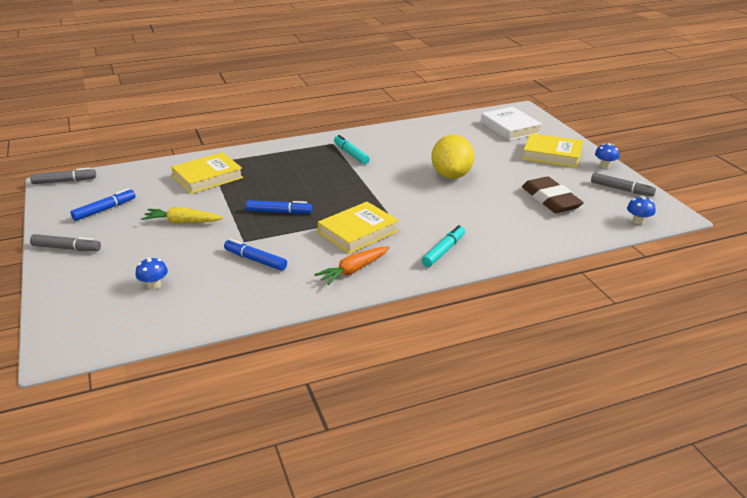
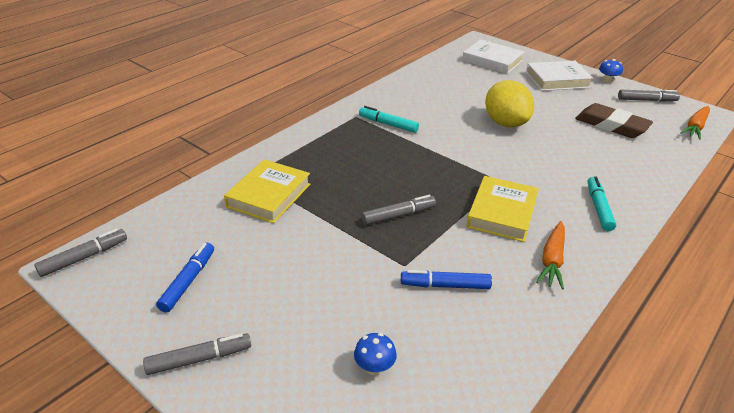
camera: 30 degrees left, 5 degrees up
yellow carrot [142,207,223,223] -> none
blue marker [246,200,312,214] -> grey marker [361,195,436,225]
yellow book [522,133,583,168] -> white book [526,61,593,91]
blue mushroom [627,196,655,225] -> orange carrot [680,106,710,140]

